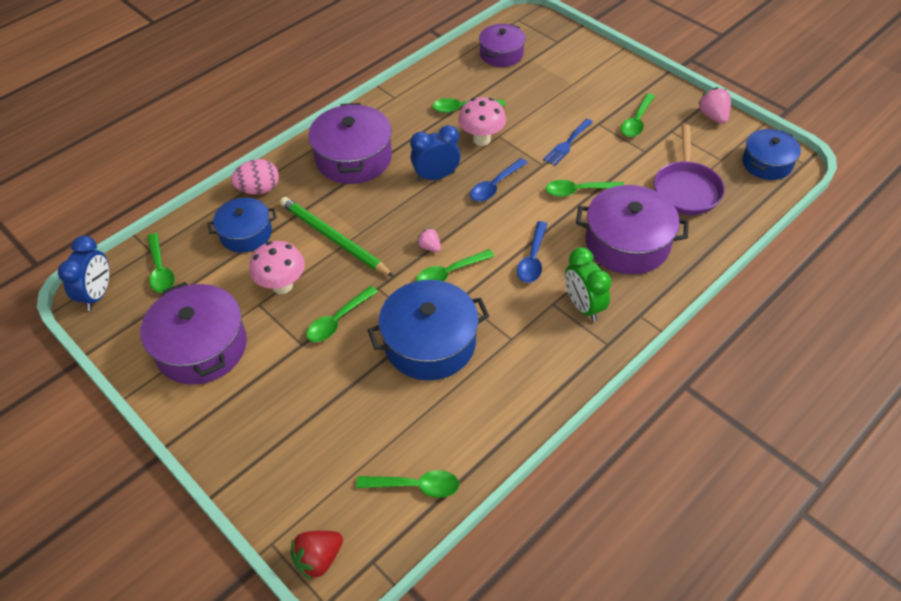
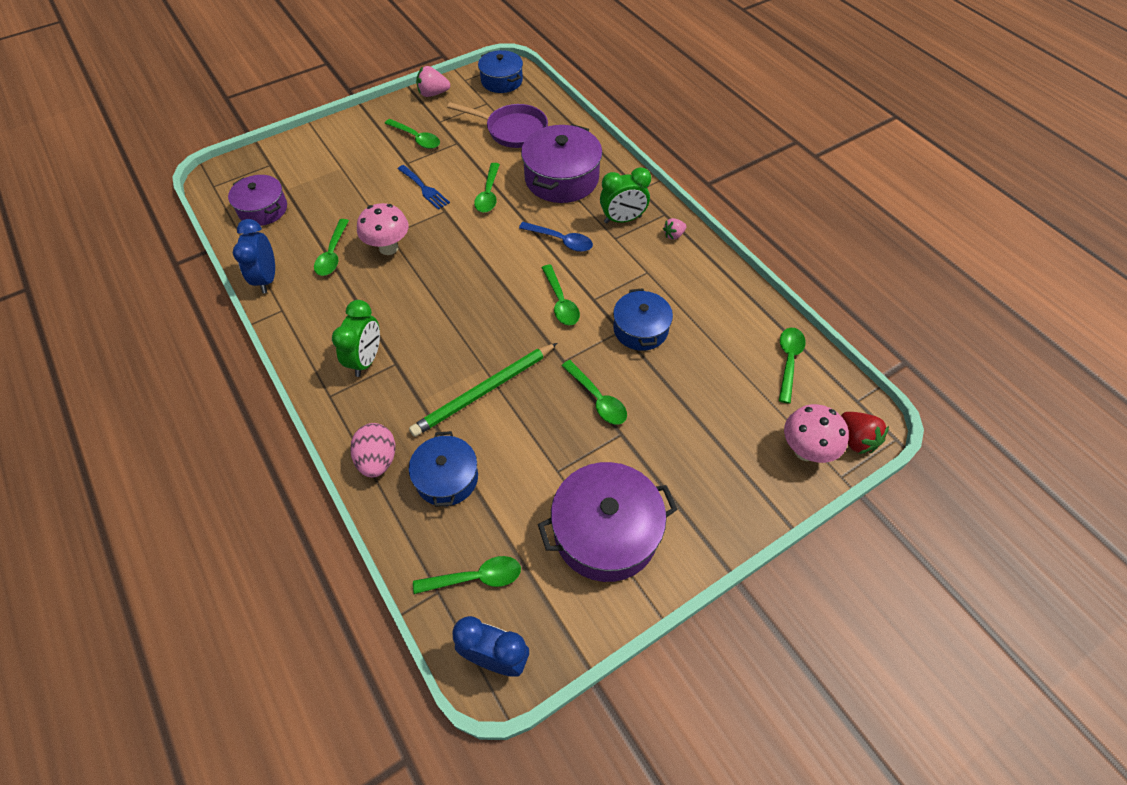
camera: 80 degrees left, 5 degrees up
pink mushroom [249,241,305,294] -> pink mushroom moved to [784,404,849,463]
purple pot [308,103,392,184] -> green clock [332,300,380,377]
blue pot [368,280,489,380] -> blue pot [613,288,673,351], size x0.63
blue clock [410,125,460,182] -> blue clock moved to [233,219,275,293]
pink strawberry [417,228,441,252] -> pink strawberry moved to [663,218,686,240]
blue spoon [470,158,528,202] -> none

